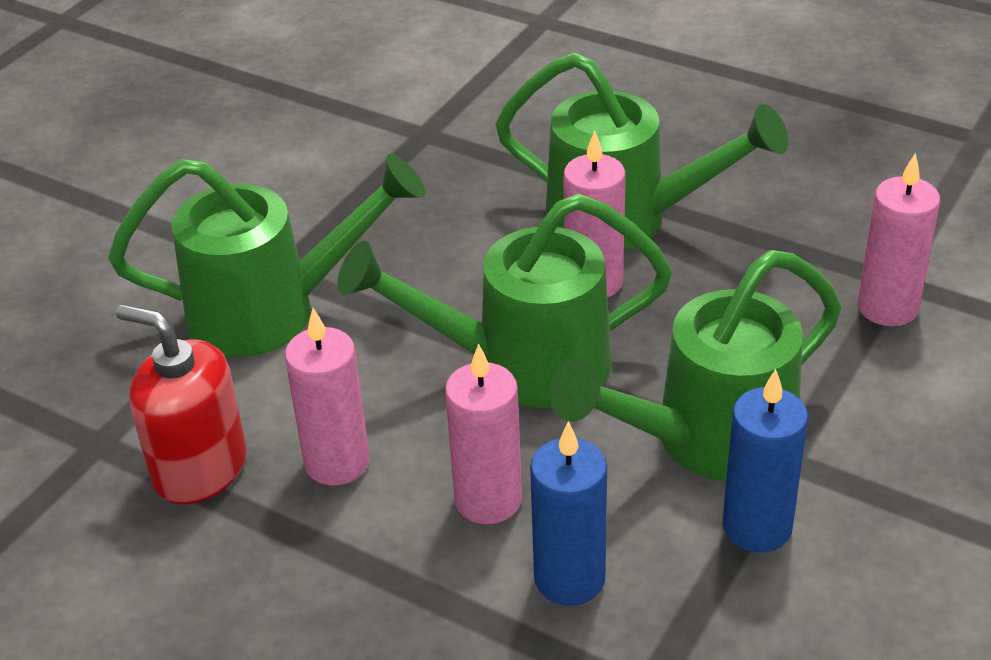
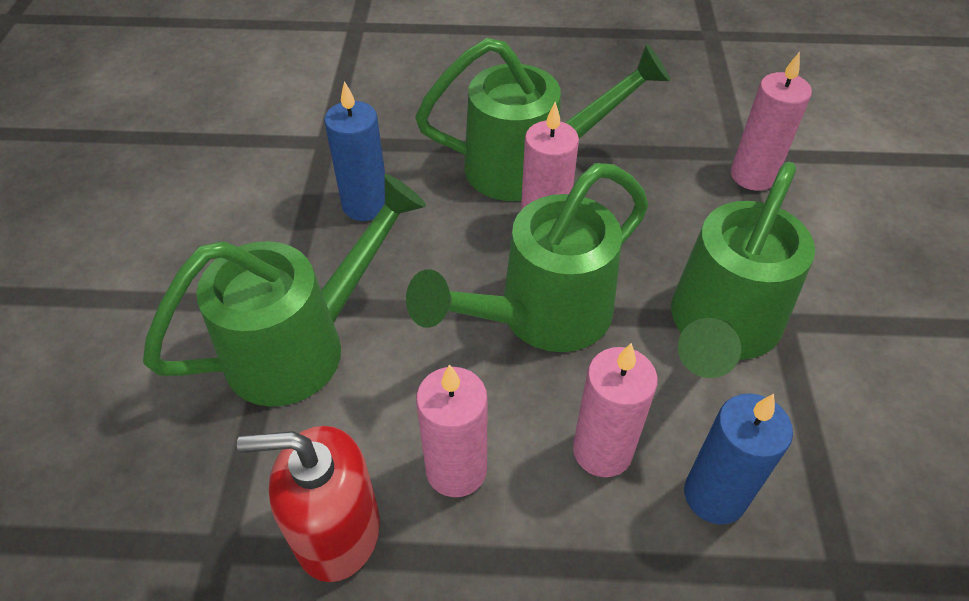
camera: 30 degrees left, 10 degrees up
blue candle [722,369,808,553] -> blue candle moved to [324,81,385,221]

